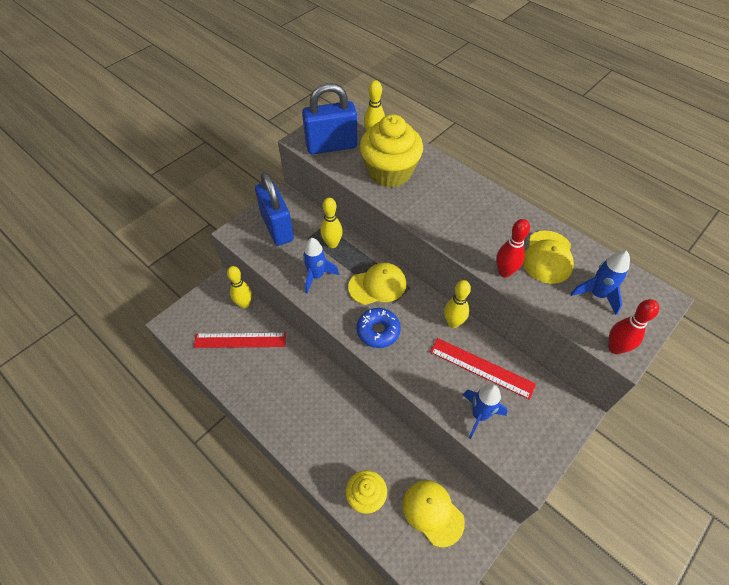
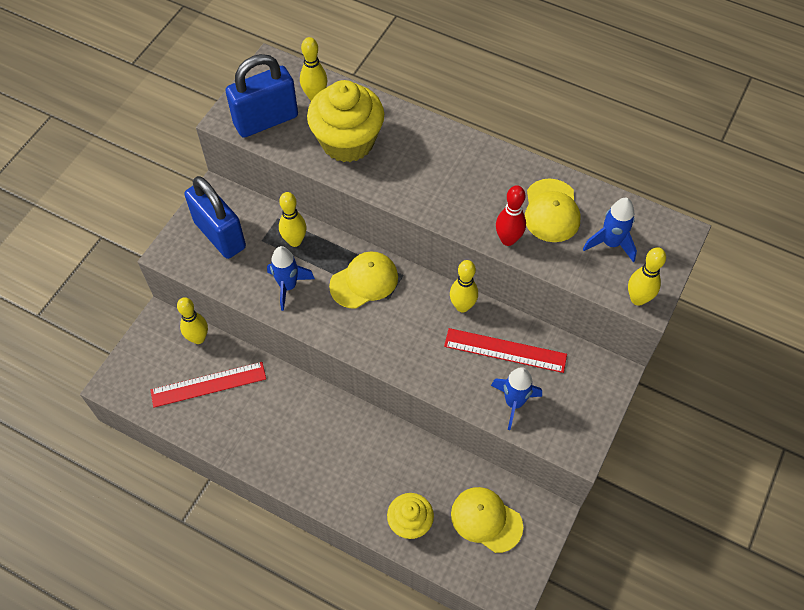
camera: 15 degrees left, 5 degrees up
blue donut [356,308,401,348] -> none
red bowling pin [608,299,659,354] -> yellow bowling pin [628,247,666,306]

